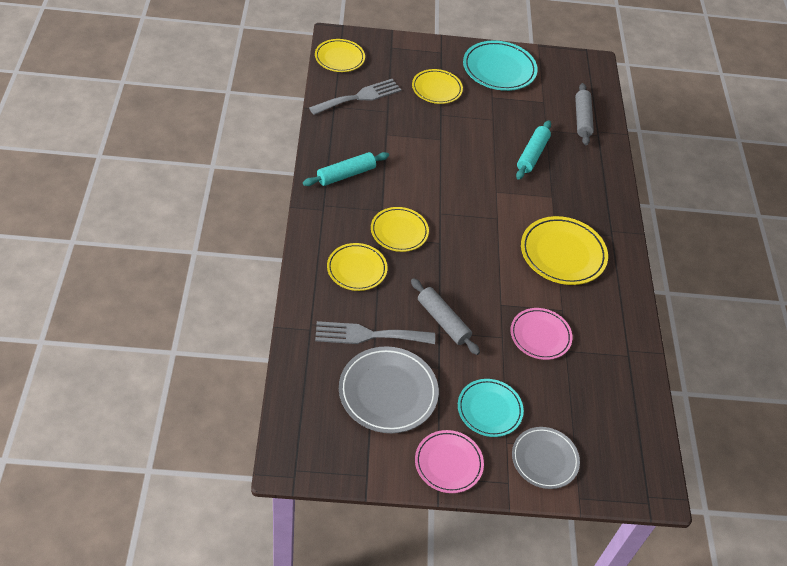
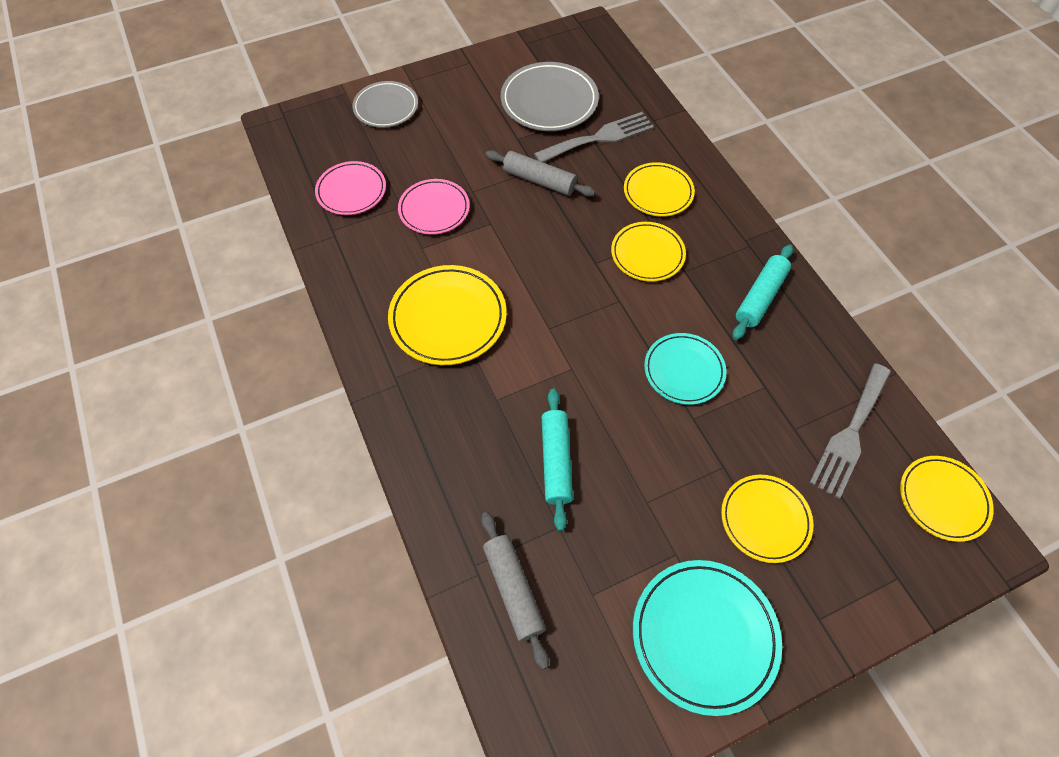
camera: 160 degrees right, 10 degrees up
pink plate [415,430,484,493] -> pink plate moved to [315,161,386,215]
turquoise plate [458,379,524,437] -> turquoise plate moved to [644,333,726,405]

